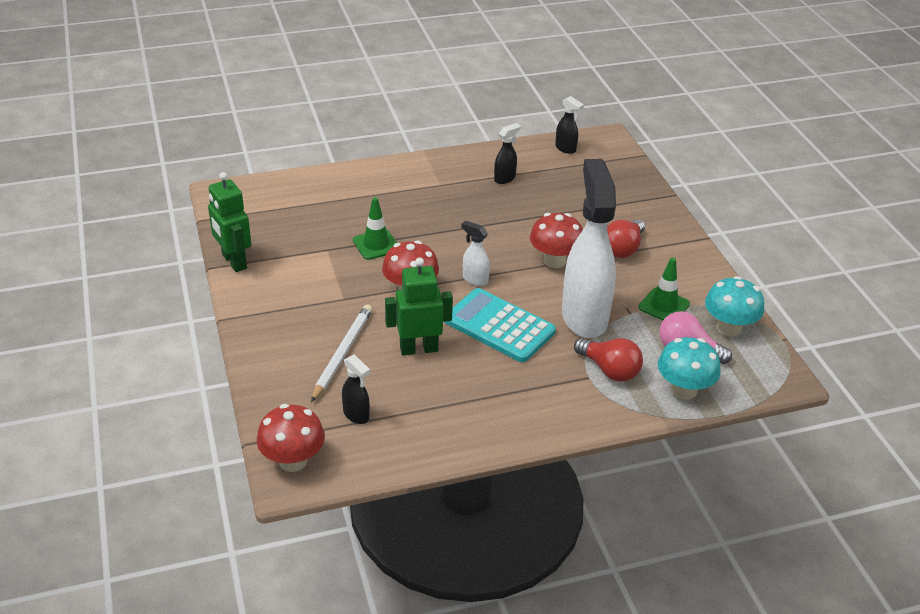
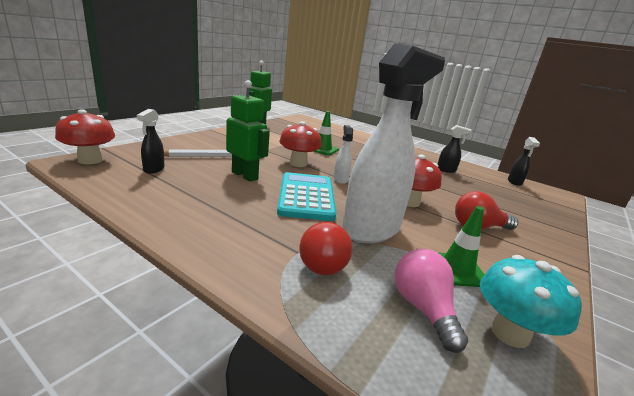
camera: 50 degrees right, 15 degrees down
turquoise mushroom [658,337,721,400] -> none

